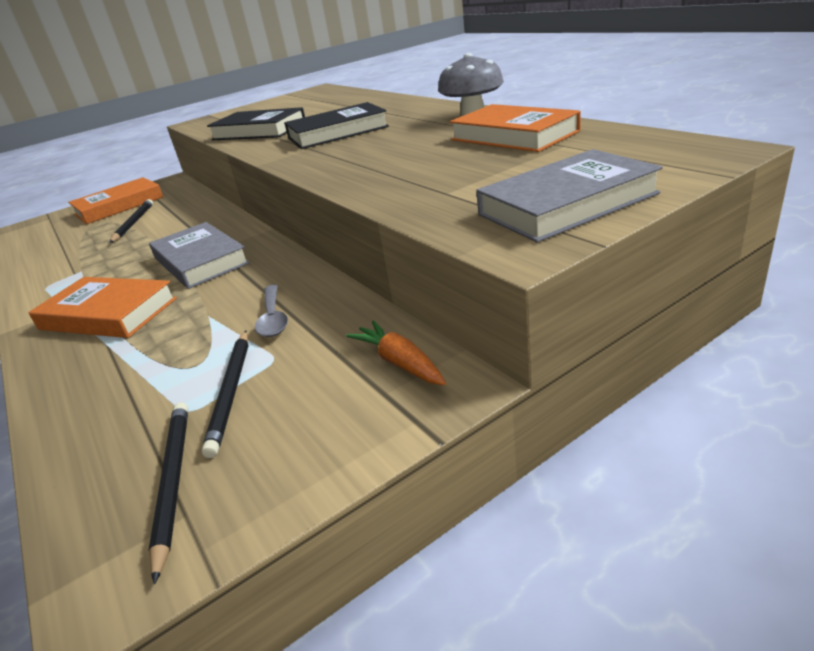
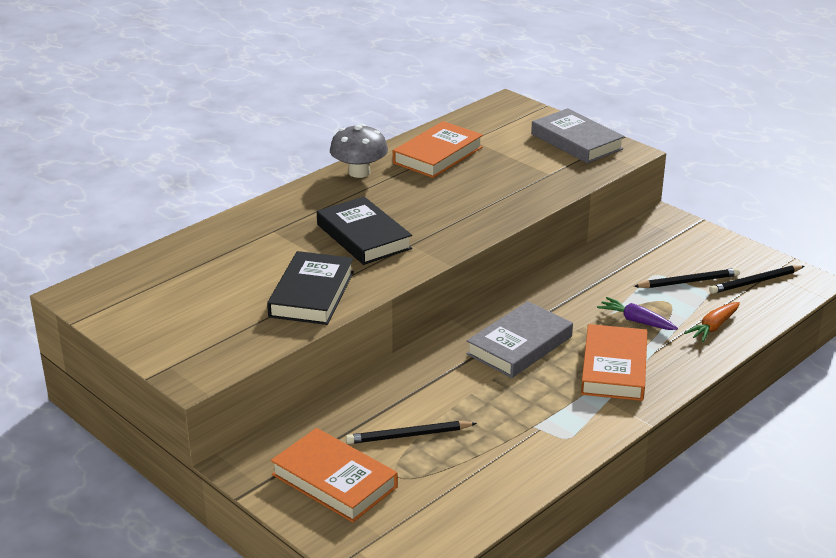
camera: 105 degrees left, 0 degrees up
grey spoon [255,285,288,337] -> none
orange carrot [346,320,446,385] -> orange carrot moved to [684,302,740,342]
none -> purple carrot [597,297,678,330]

